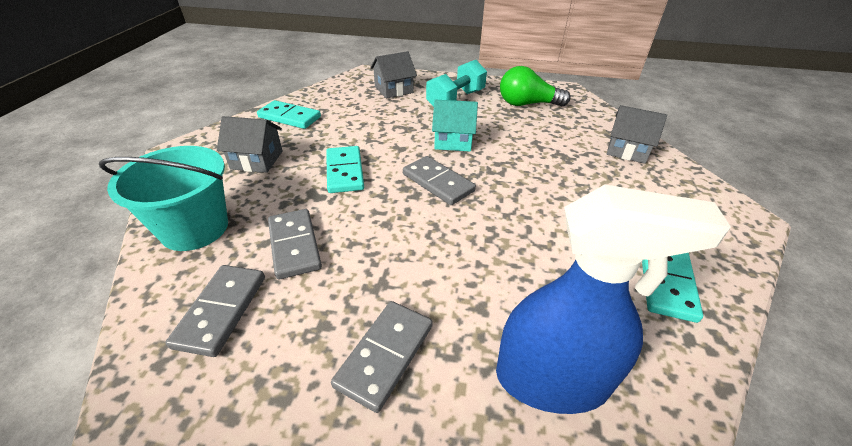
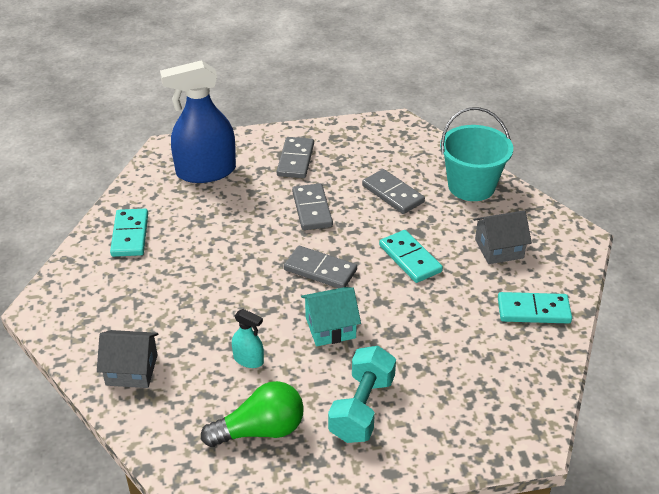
camera: 160 degrees right, 0 degrees up
grey domino [166,265,265,357] -> grey domino moved to [292,183,333,230]
grey house [370,51,417,99] -> none
none -> turquoise spray bottle [232,309,264,368]

